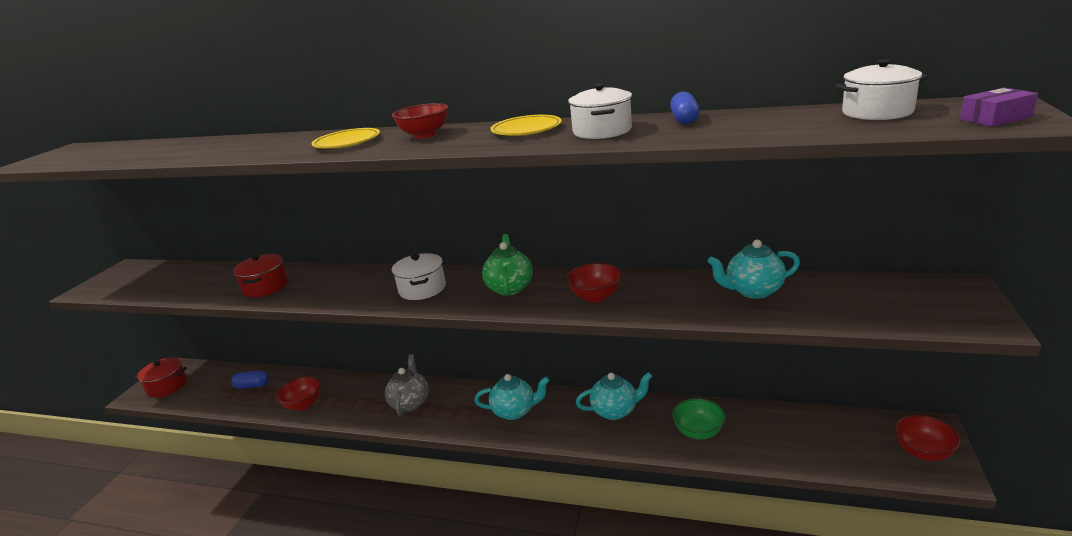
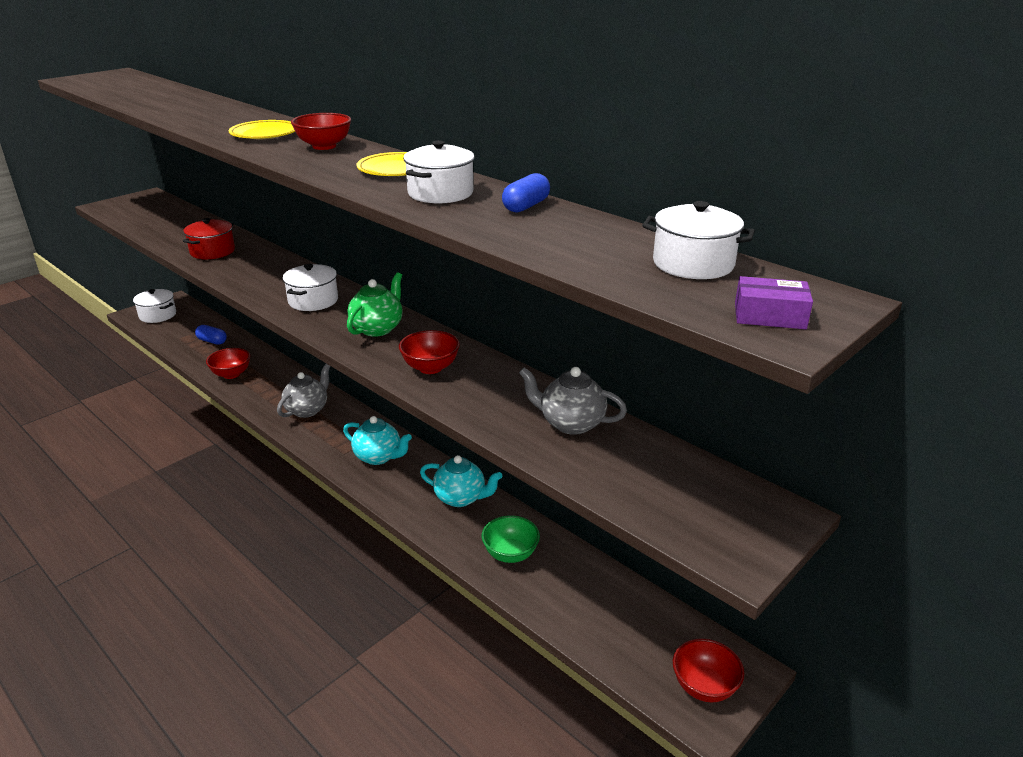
camera: 25 degrees right, 5 degrees up
red pot [135,357,187,398] -> white pot [133,289,176,323]
turquoise teapot [708,240,800,299] -> grey teapot [519,367,627,435]

